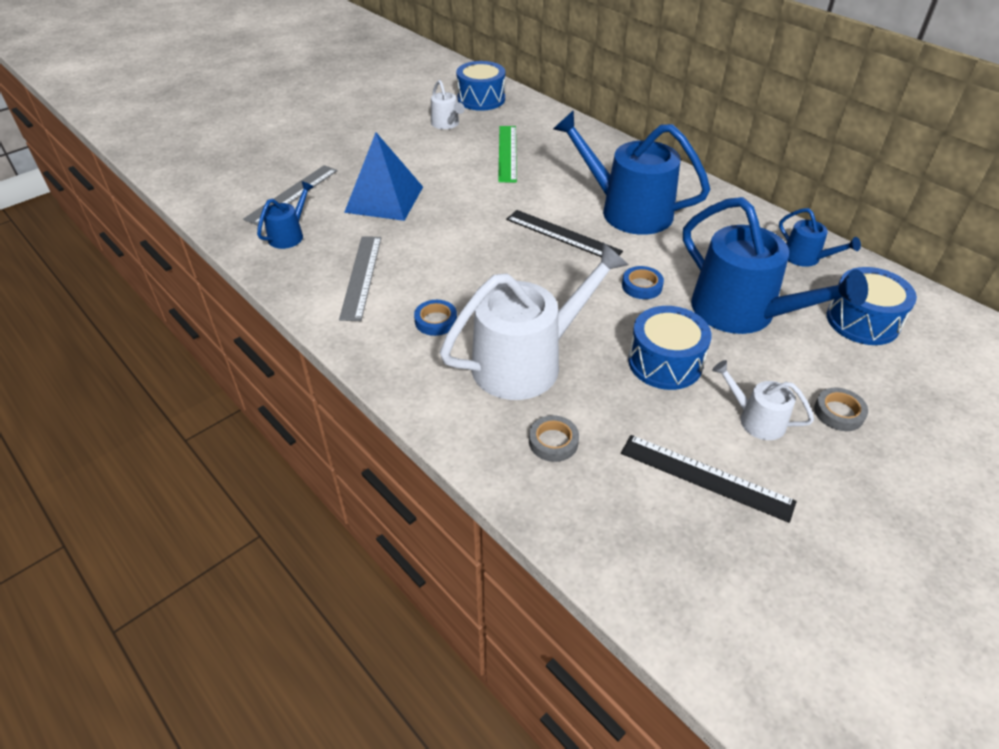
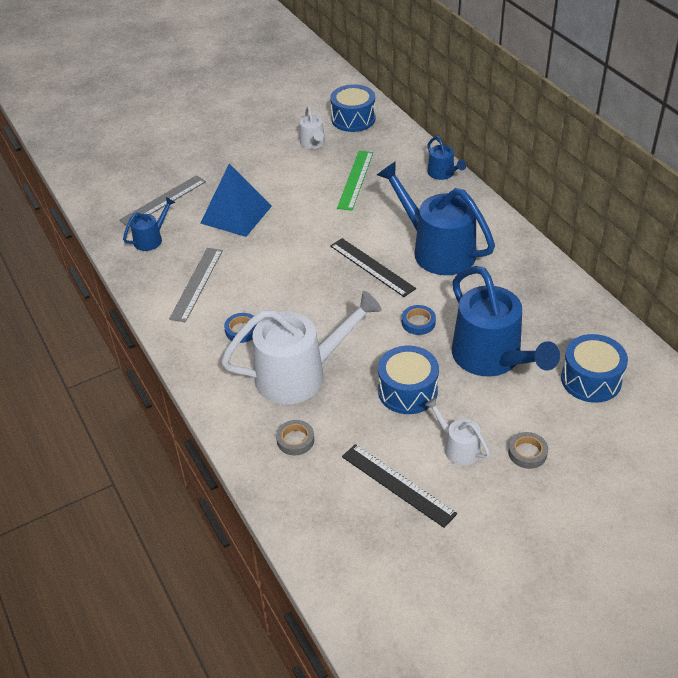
camera: 15 degrees right, 0 degrees up
blue watering can [779,208,861,267] -> blue watering can moved to [427,136,466,180]

